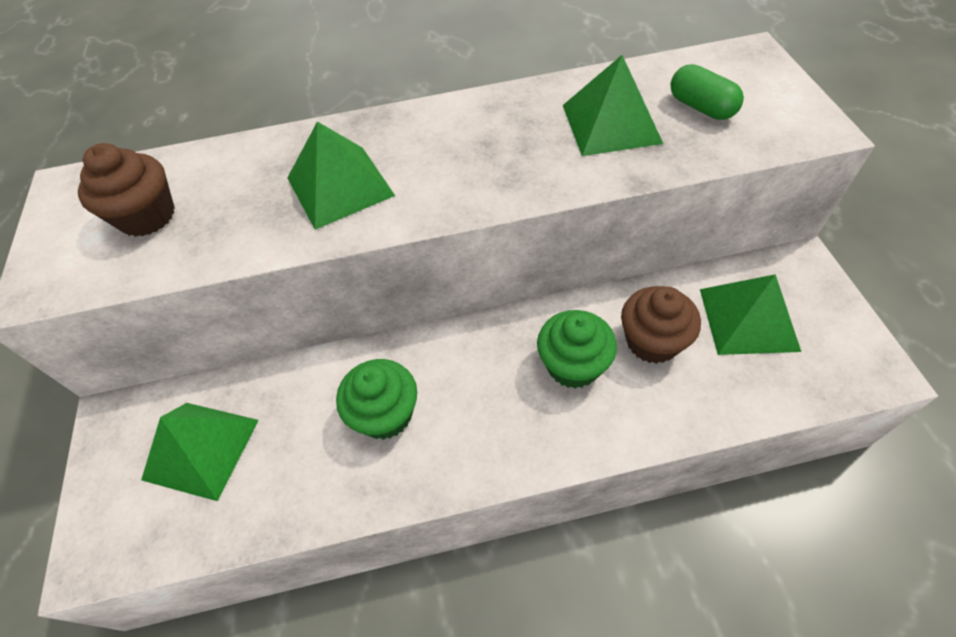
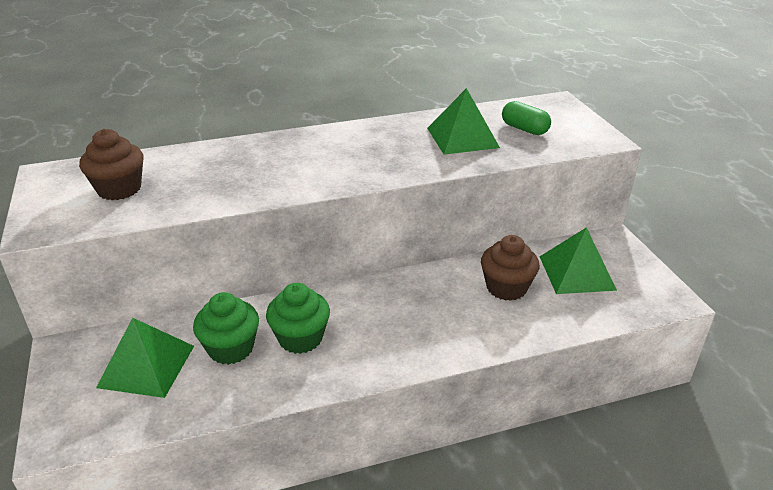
camera: 10 degrees left, 20 degrees down
green pyramid [287,121,395,230] -> none
green cupcake [537,310,617,388] -> green cupcake moved to [193,292,259,365]

